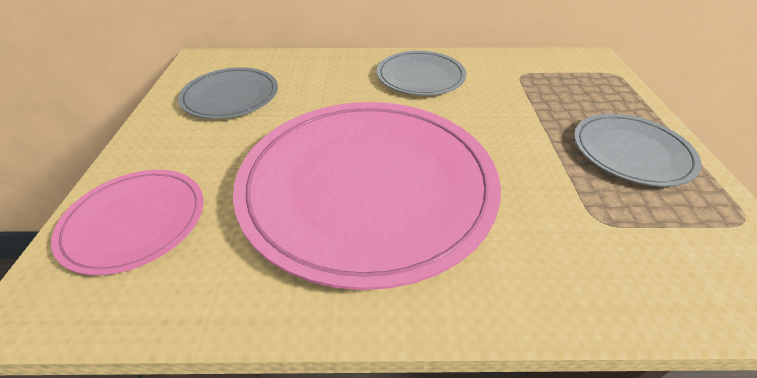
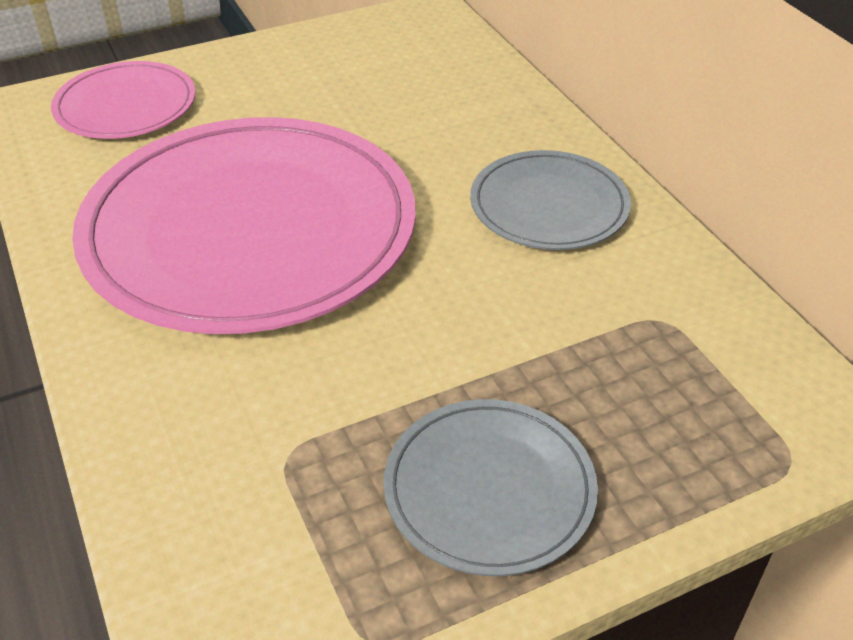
camera: 65 degrees right, 0 degrees up
grey plate [178,67,278,119] -> none

